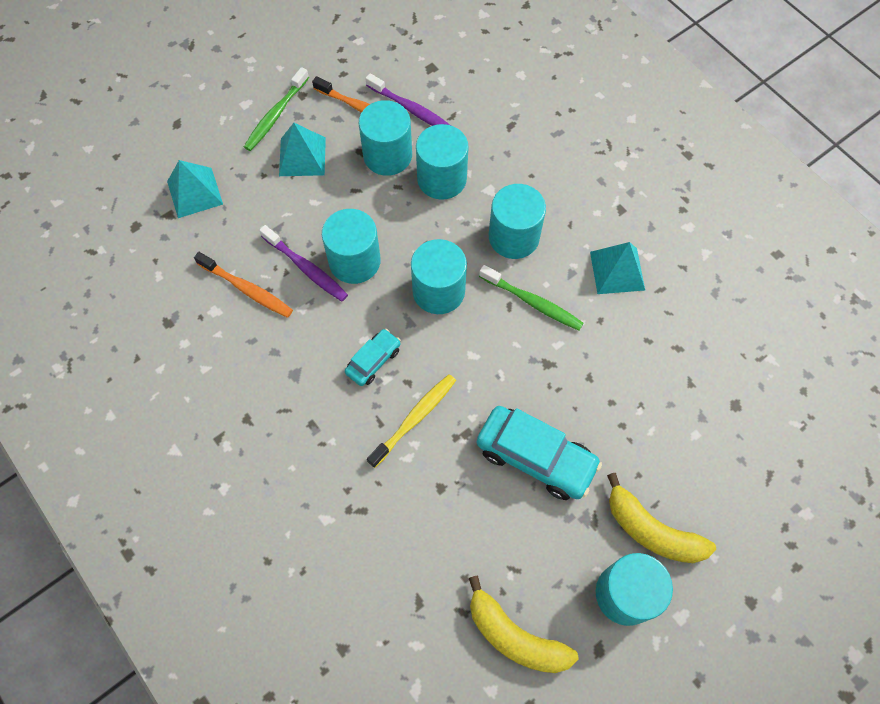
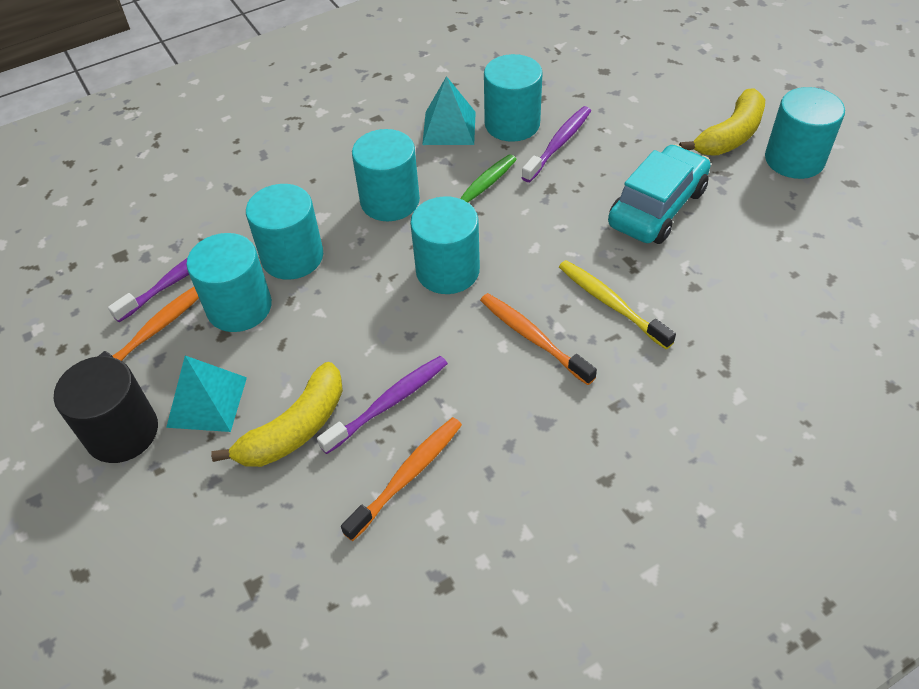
camera: 80 degrees left, 15 degrees down
turquoise pyramid [167,160,223,218] -> none
green toothbrush [244,67,309,151] -> black cylinder [54,356,158,463]
turquoise cylinder [322,209,381,284] -> turquoise cylinder moved to [484,54,543,142]
turquoise car [345,329,401,386] -> orange toothbrush [480,293,597,385]
yellow banana [469,576,578,673] -> yellow banana moved to [211,362,343,467]
none -> purple toothbrush [521,106,591,182]

